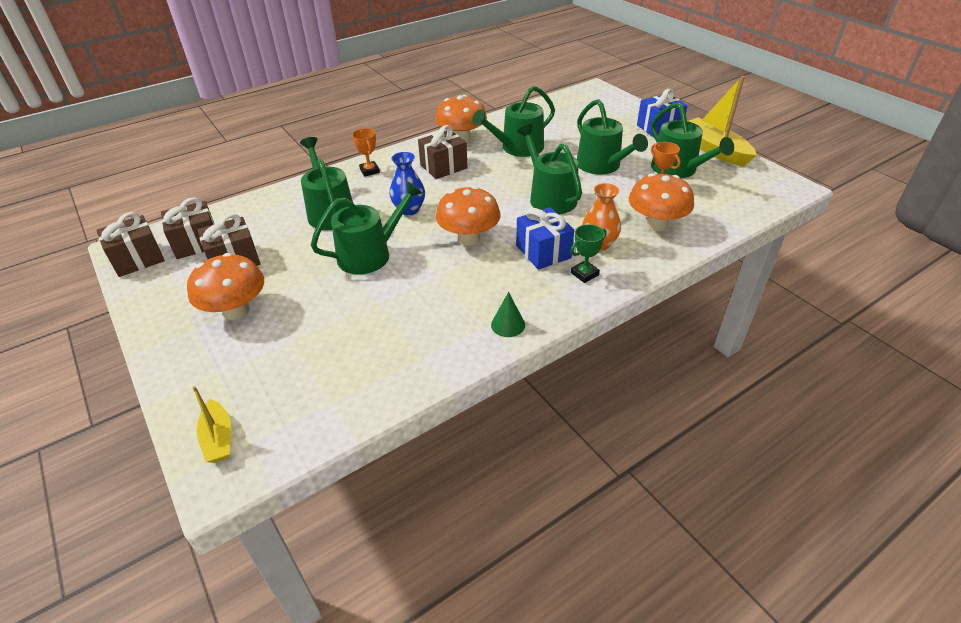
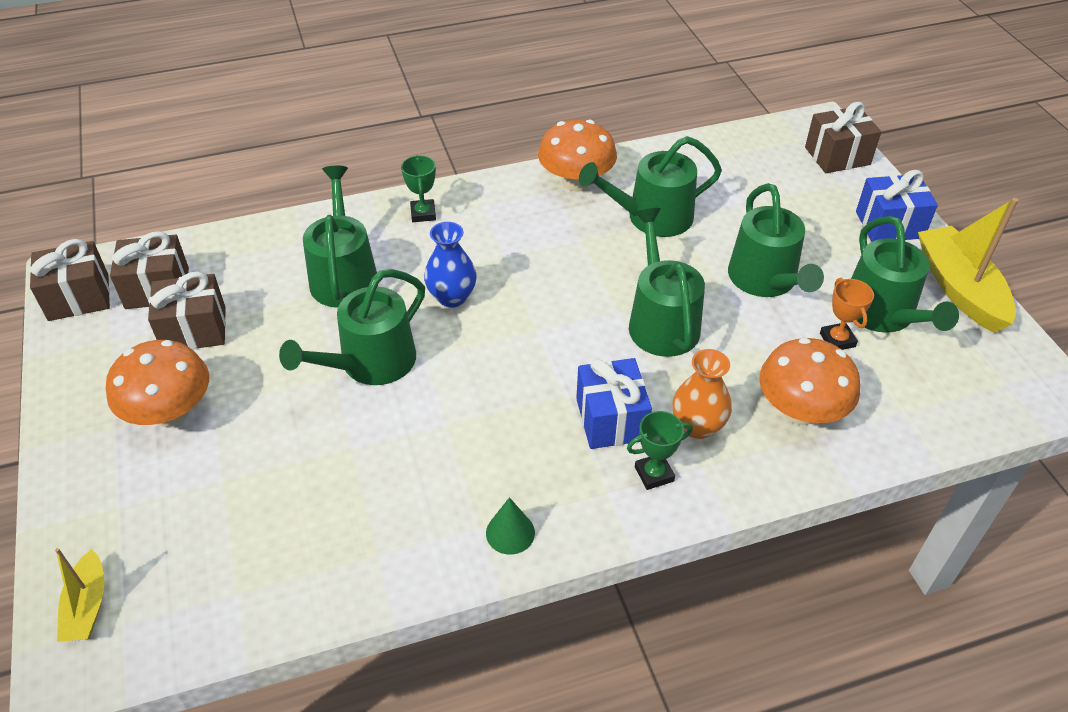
camera: 15 degrees right, 5 degrees up
green watering can [311,181,423,274] -> green watering can turned 150 degrees clockwise [279,269,425,385]
orange trophy [352,128,380,177] -> green trophy [401,155,436,222]
brown gift [418,125,468,179] -> brown gift moved to [805,102,881,173]
orange mushroom [436,186,501,246] -> none

